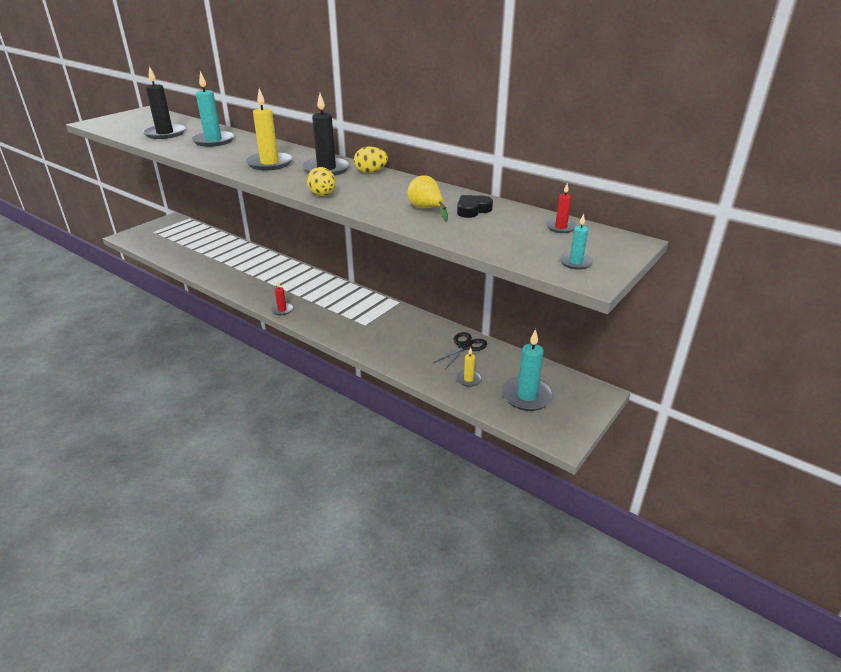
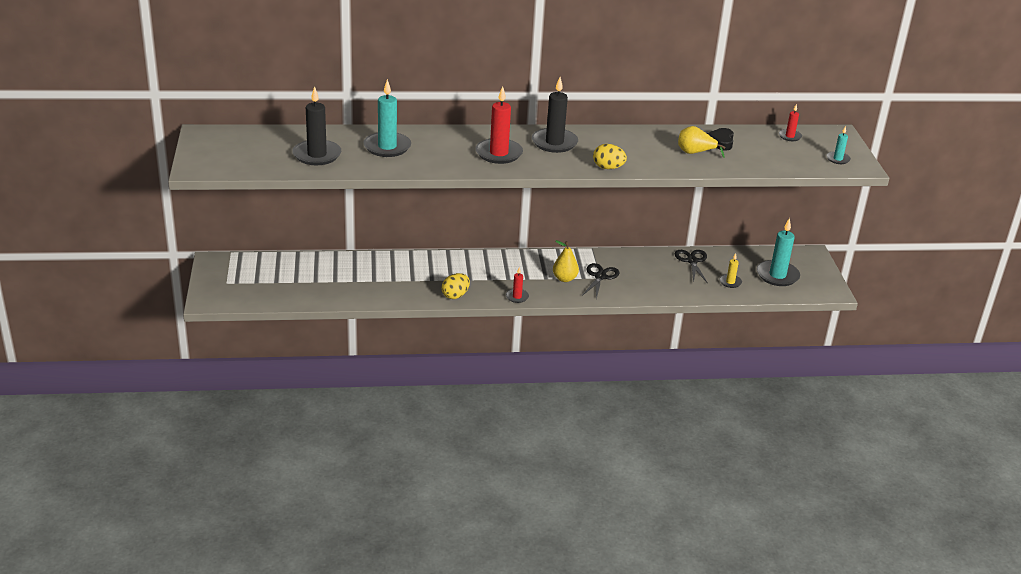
camera: 45 degrees left, 0 degrees up
yellow candle [245,88,293,170] -> red candle [476,86,523,164]
yellow egg [354,146,388,173] -> yellow egg moved to [442,273,470,299]
none -> yellow pear [553,240,579,282]
none -> black scissors [582,263,620,299]

